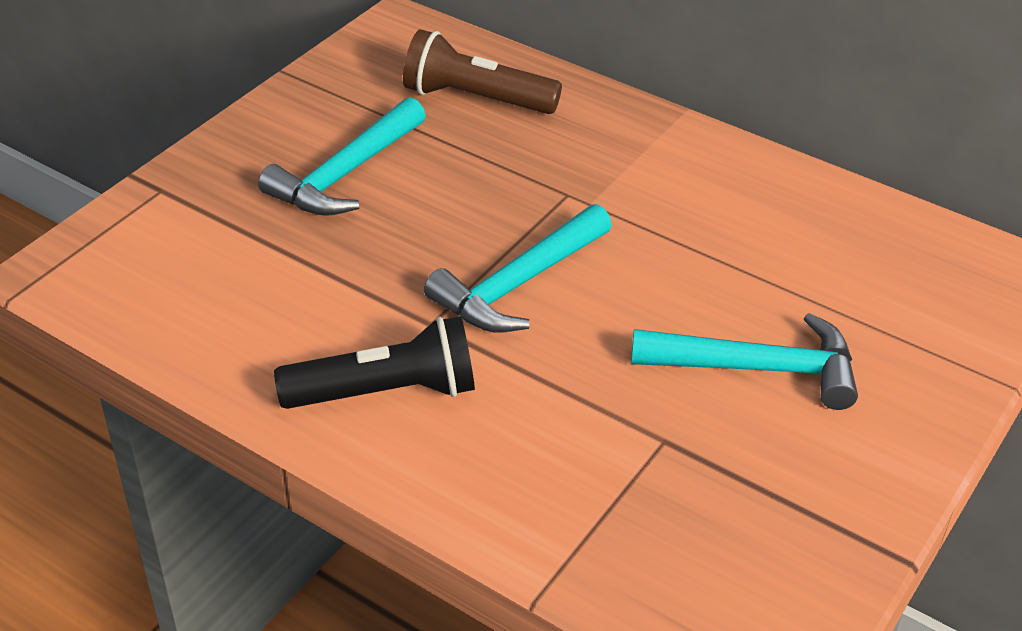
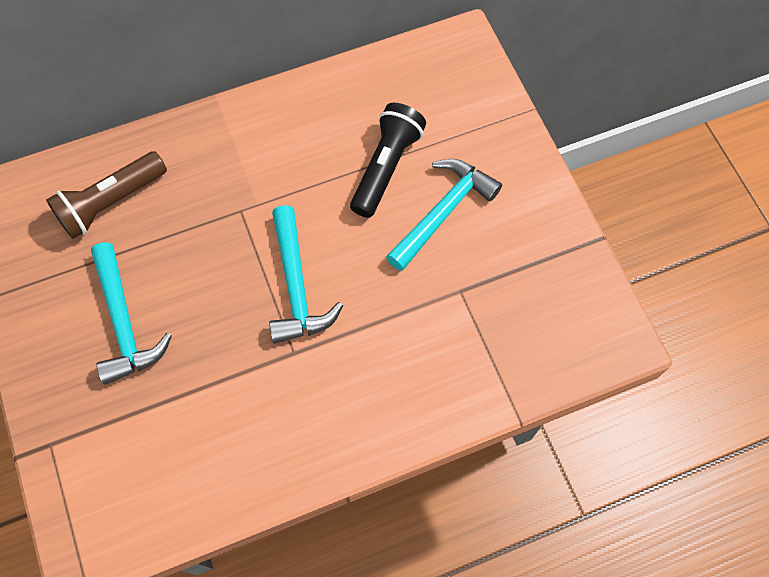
camera: 55 degrees left, 25 degrees up
black flashlight [274,316,475,409] -> black flashlight moved to [350,103,426,218]

